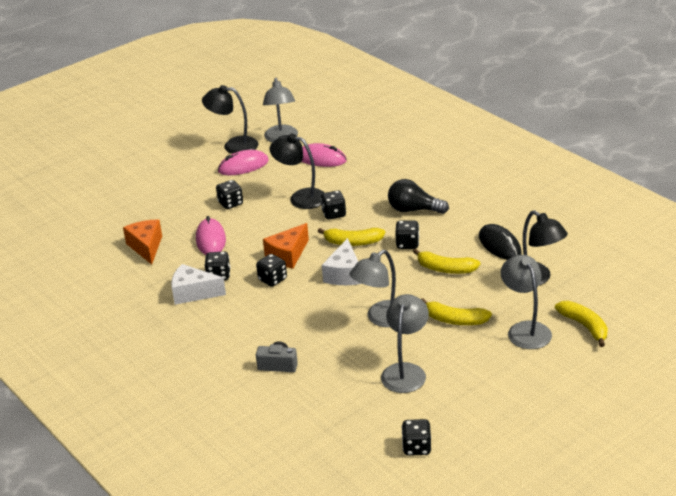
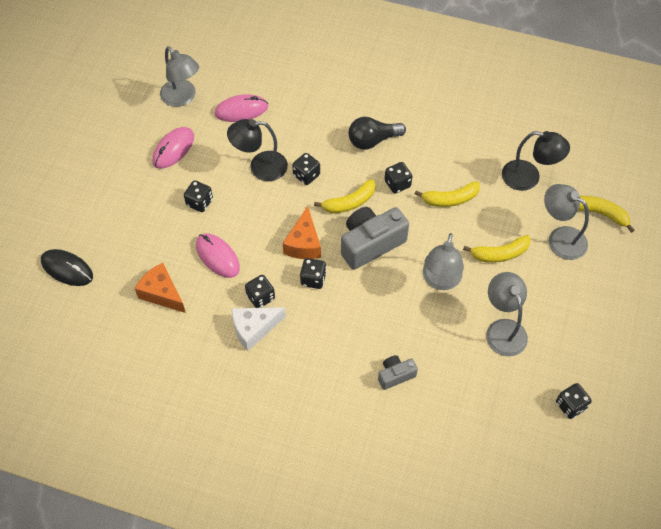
camera: 35 degrees left, 25 degrees up
black lamp [202,85,258,154] -> none
white cheese [322,238,362,285] -> grey camera [341,207,409,270]
black mouse [479,224,522,260] -> black mouse moved to [41,249,93,286]

